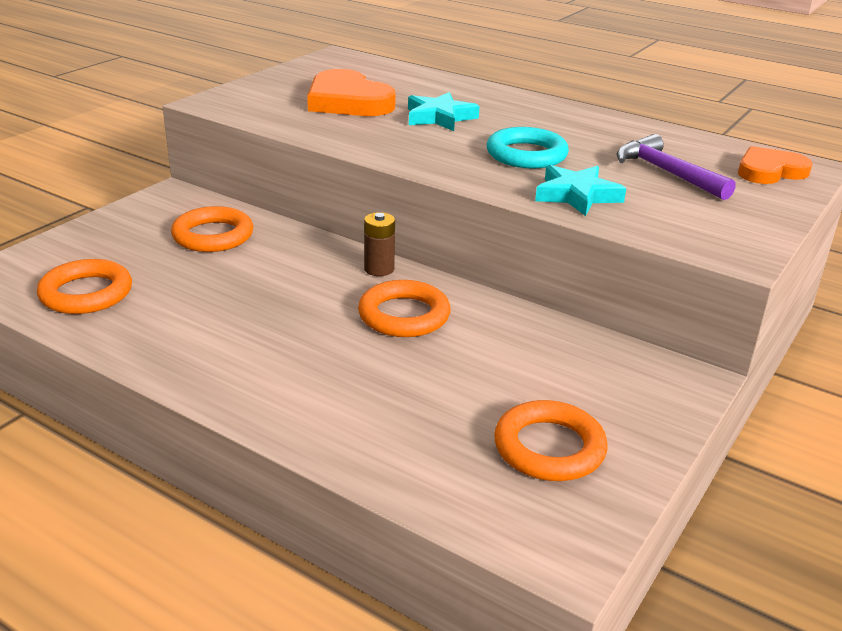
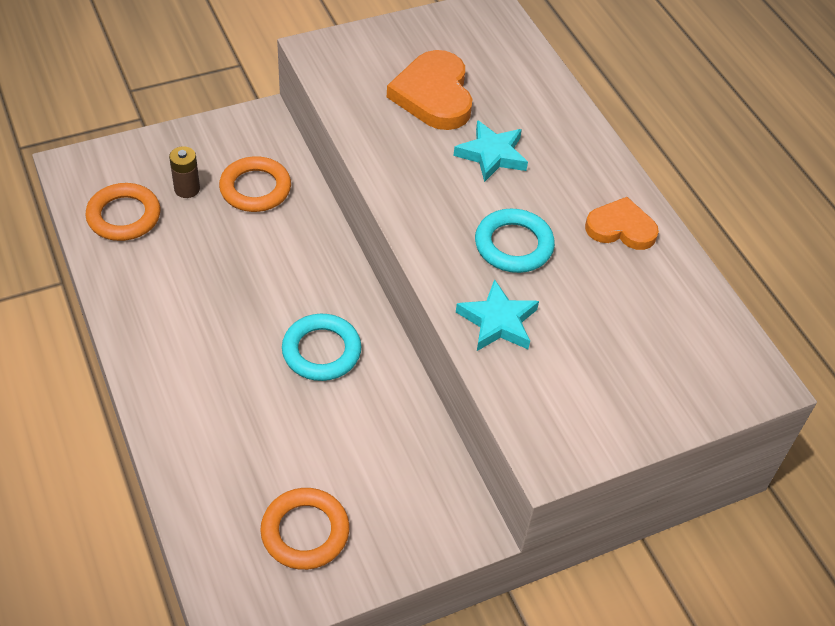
camera: 30 degrees right, 20 degrees up
orange ring [358,280,450,337] -> turquoise ring [282,314,361,381]
brown battery [364,212,395,276] -> brown battery moved to [169,146,200,198]
purple hammer [617,134,736,200] -> none
orange heart [738,146,812,184] -> orange heart moved to [585,197,659,250]

